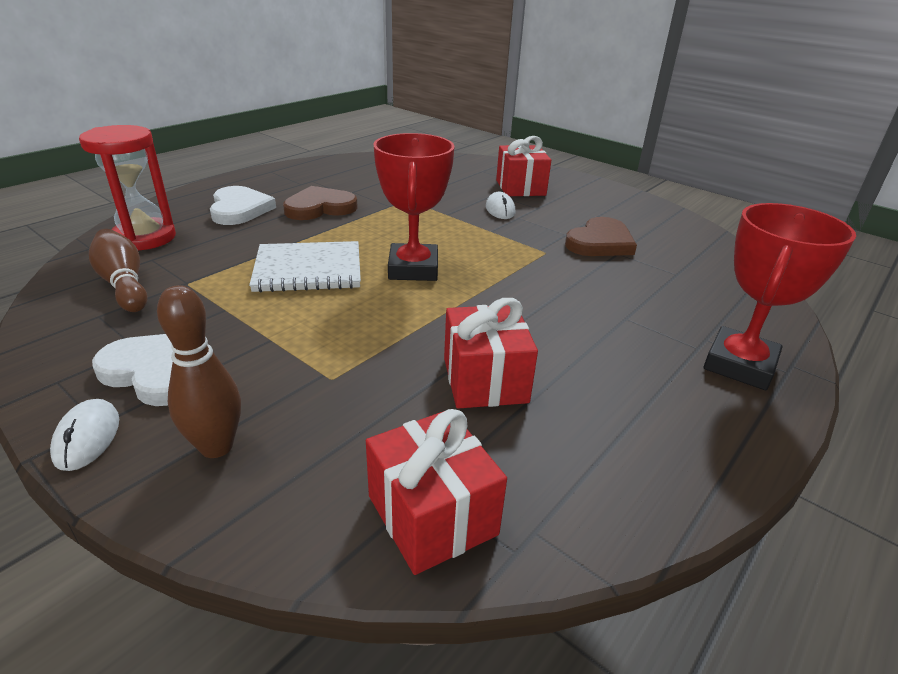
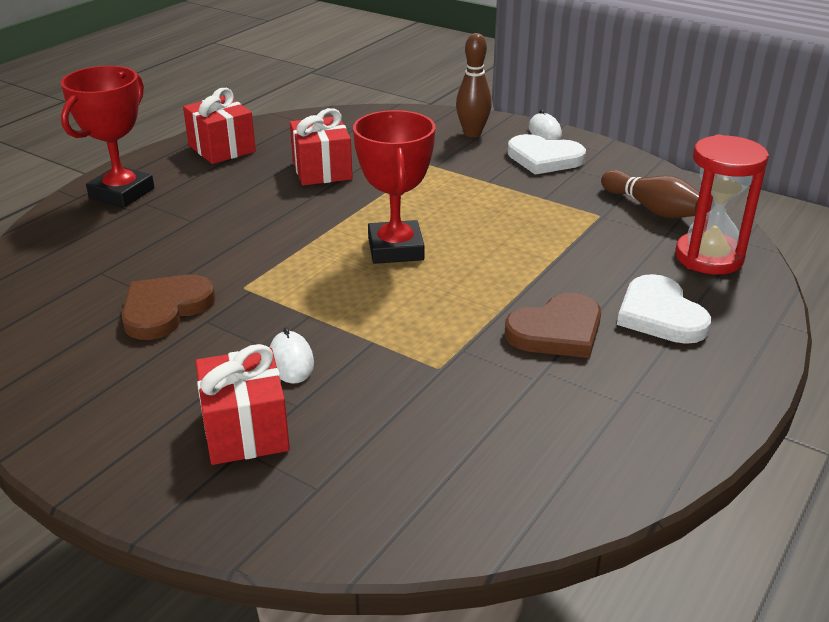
camera: 175 degrees right, 0 degrees up
white notebook [249,241,361,292] -> none
red gift [366,409,507,575] -> red gift moved to [183,88,256,164]

